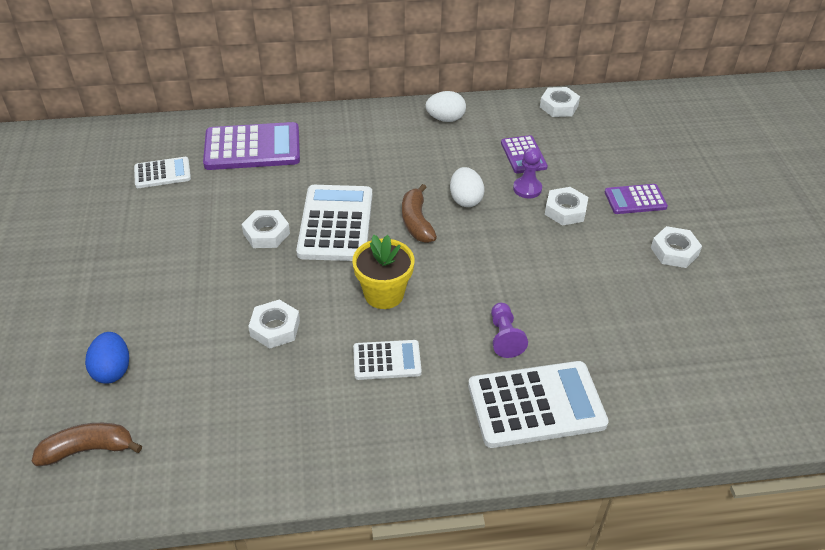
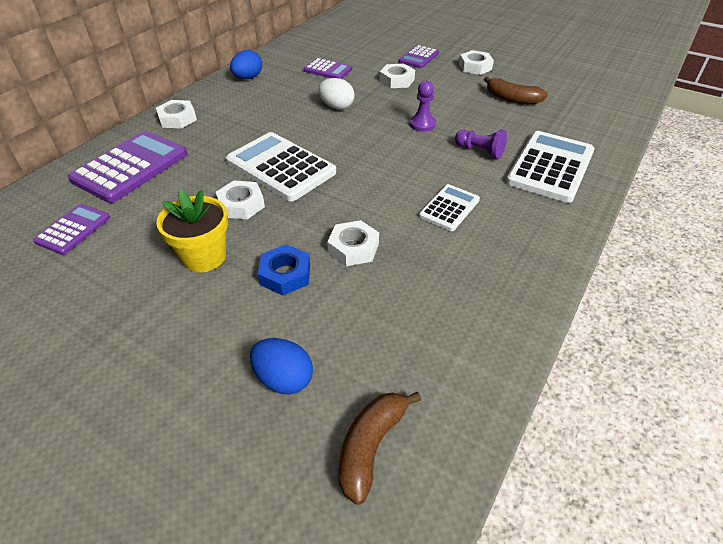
camera: 50 degrees left, 0 degrees up
white calculator [134,157,191,188] -> purple calculator [33,204,110,255]
yellow flower pot [352,235,415,309] -> yellow flower pot moved to [156,189,228,272]
brown banana [402,184,437,243] -> brown banana moved to [484,76,548,104]
white egg [426,91,466,122] -> blue egg [230,50,262,79]
purple pawn [513,147,542,198] -> purple pawn moved to [410,81,436,132]
white nut [540,87,580,117] -> white nut moved to [156,100,197,129]
none -> blue nut [258,244,310,295]

